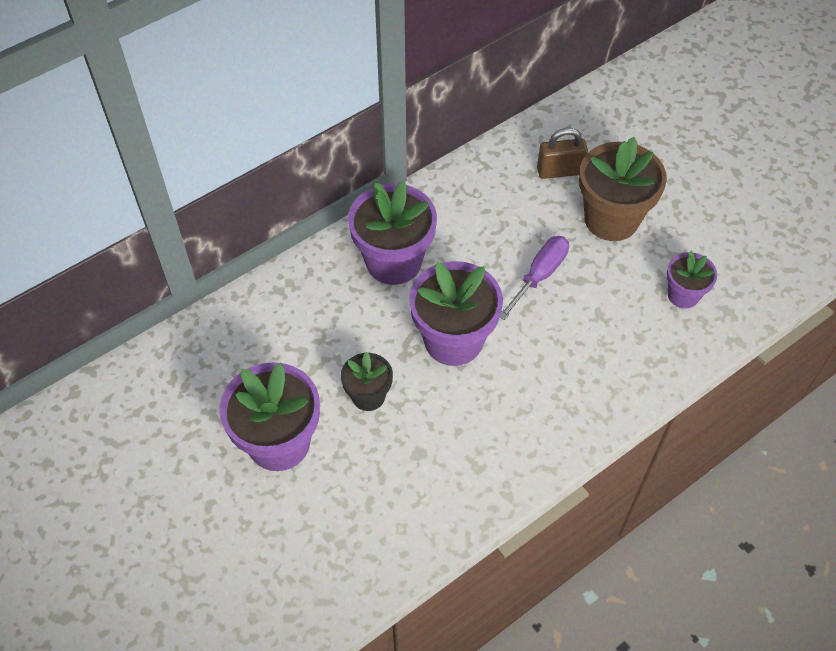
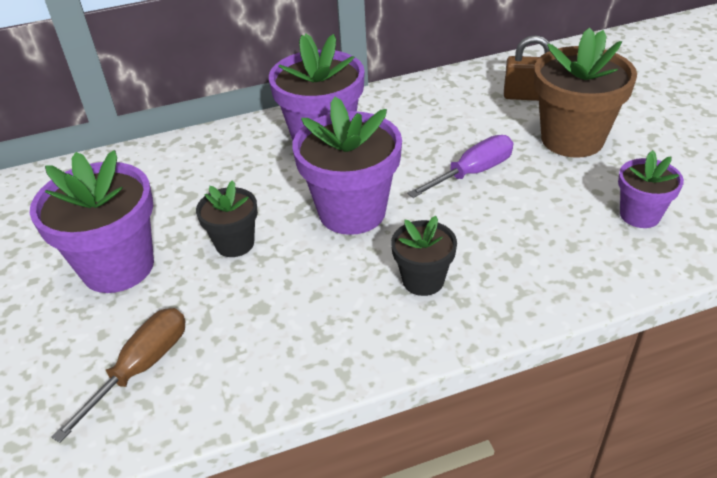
camera: 20 degrees right, 15 degrees down
none -> brown screwdriver [52,308,186,443]
none -> black flower pot [391,216,457,296]

